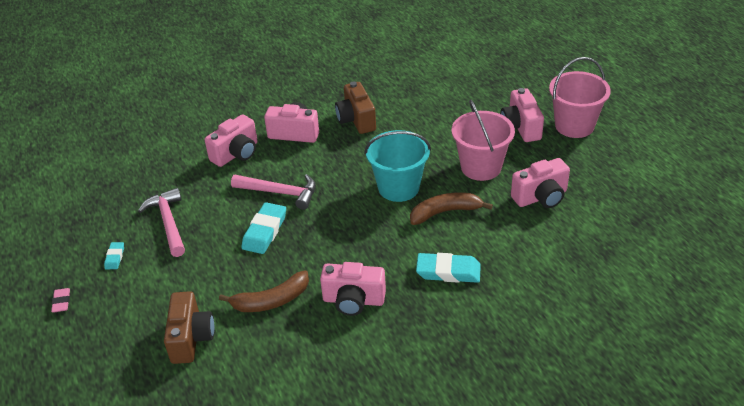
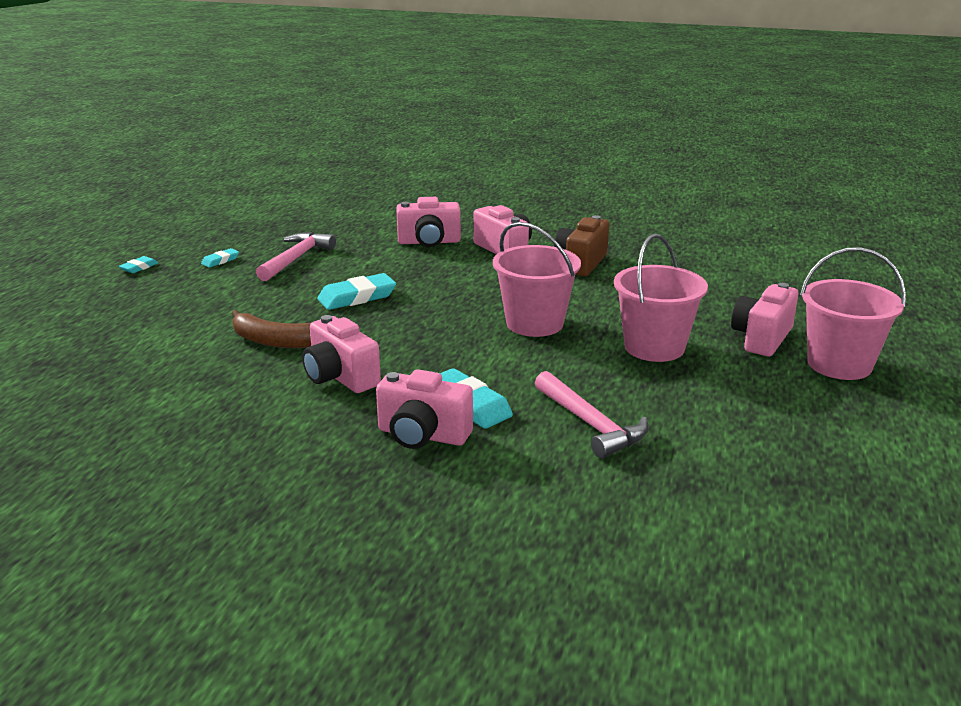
camera: 40 degrees right, 15 degrees down
pink eraser [51,288,70,312] -> turquoise eraser [118,256,158,273]
brown camera [164,291,214,364] -> none
pink hammer [231,174,316,210] -> pink hammer moved to [535,371,649,459]
turquoise bucket [364,130,431,202] -> pink bucket [493,222,581,337]
brown banana [410,192,493,225] -> none
pink camera [511,158,570,208] -> pink camera moved to [376,369,473,449]

